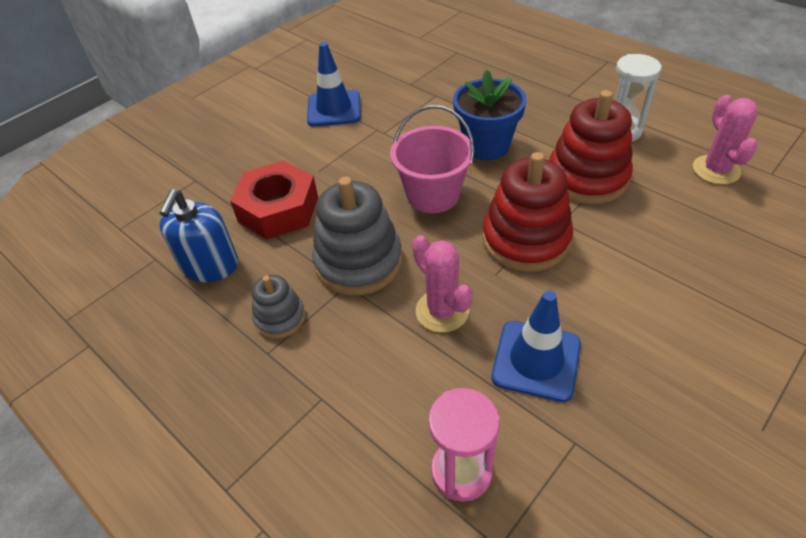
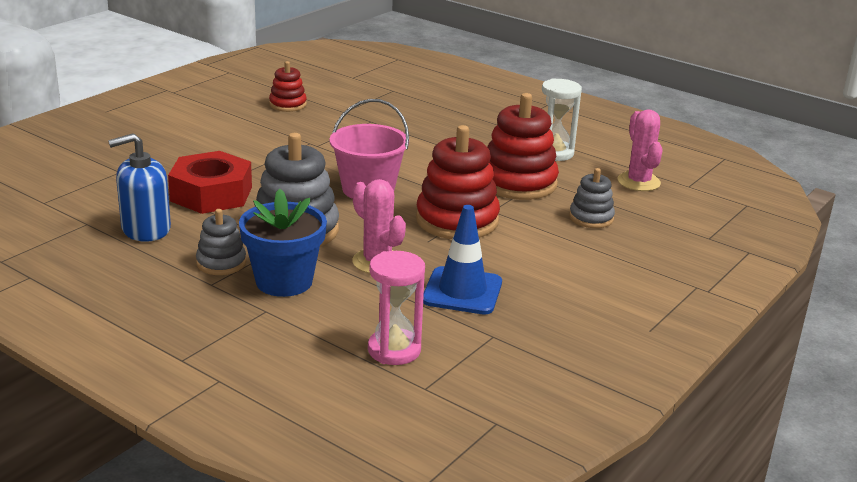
camera: 10 degrees left, 20 degrees down
blue soap dispenser [159,189,238,282] -> blue soap dispenser turned 60 degrees clockwise [108,133,171,242]
blue traffic cone [307,42,361,127] -> none
blue flower pot [453,70,526,160] -> blue flower pot moved to [239,189,327,297]
none -> red stacking toy [269,61,307,112]
none -> grey stacking toy [569,168,615,228]

